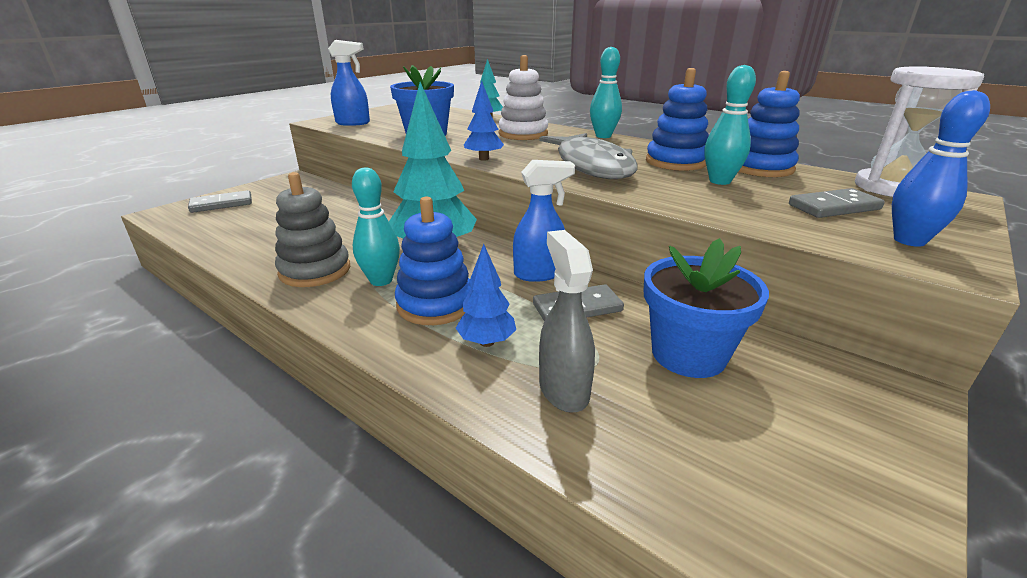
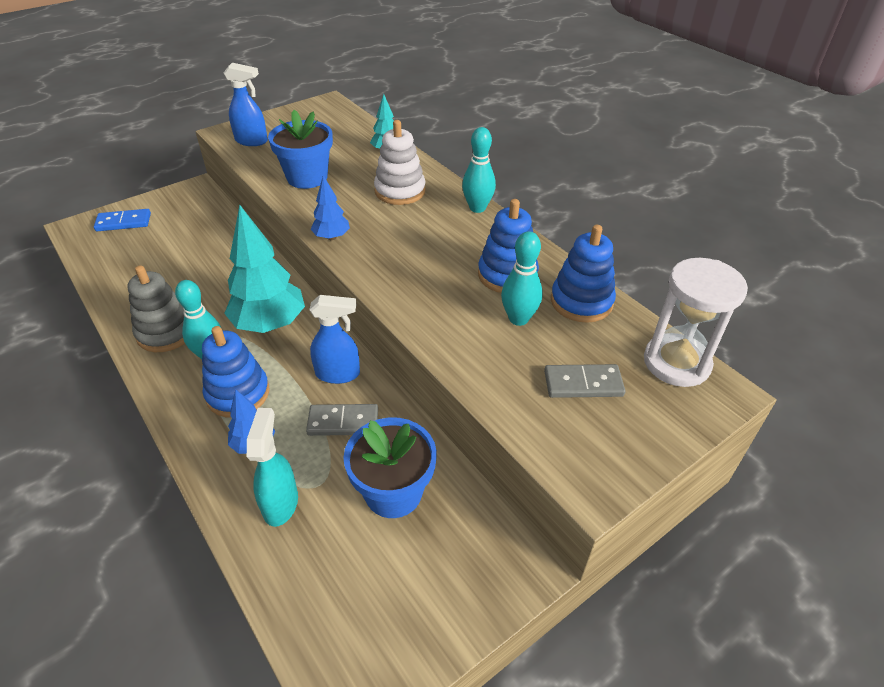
camera: 15 degrees right, 15 degrees up
grey domino [188,190,252,213] -> blue domino [94,209,151,231]
grey fish [539,133,638,179] -> none
grey spray bottle [539,230,595,413] -> turquoise spray bottle [247,408,298,527]
blue bowling pin [892,90,990,247] -> none

